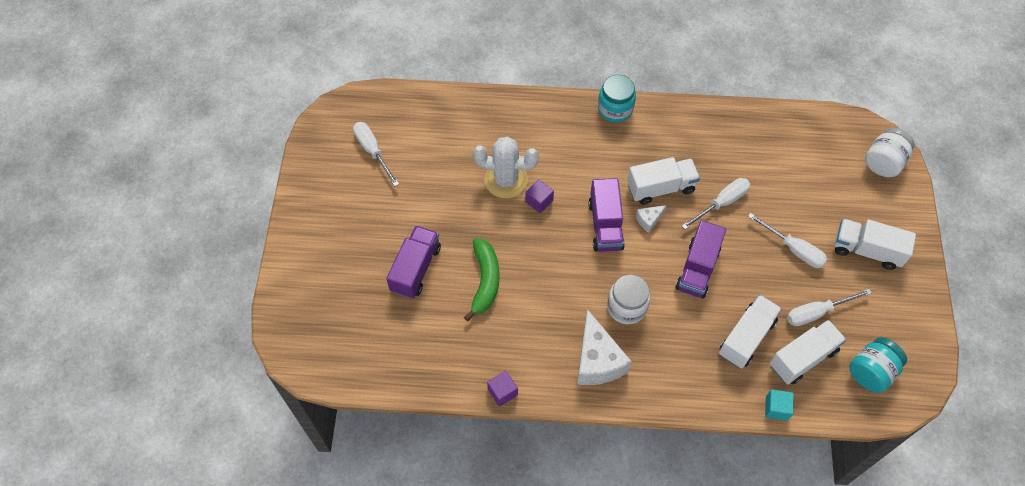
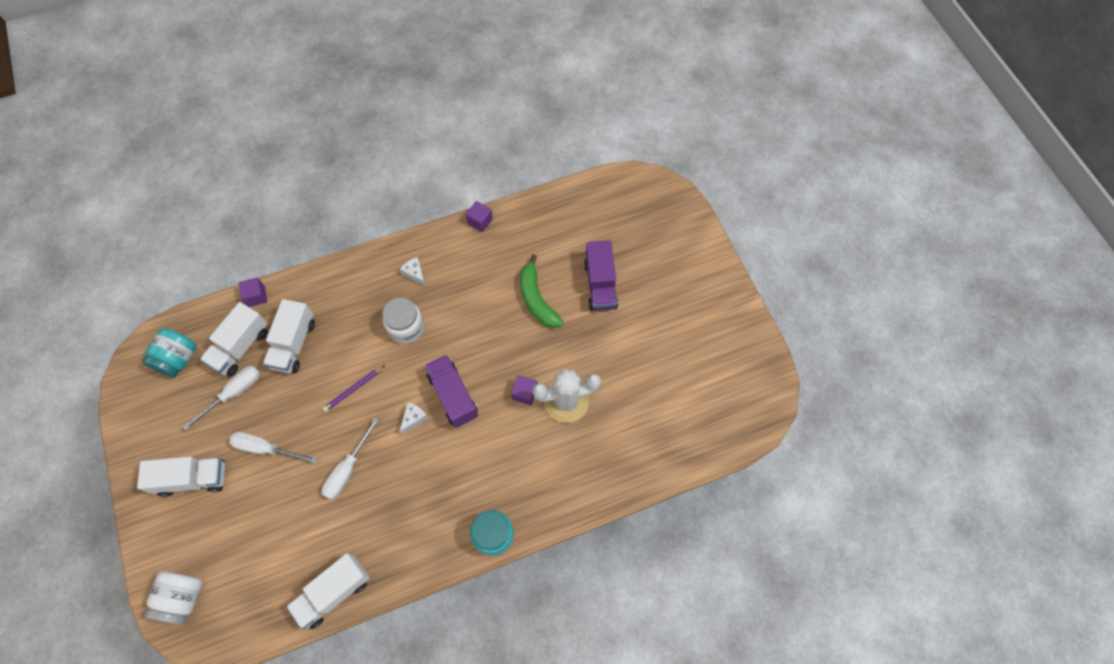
camera: 155 degrees right, 5 degrees up
white screwdriver [353,122,399,186] -> none
white cheese [577,309,632,385] -> white cheese [400,257,426,287], size x0.47
white truck [627,157,700,205] -> white truck moved to [286,553,370,629]
purple truck [675,220,726,298] -> purple pencil [322,365,385,412]
turquoise cube [765,389,794,421] -> purple cube [238,278,267,307]

